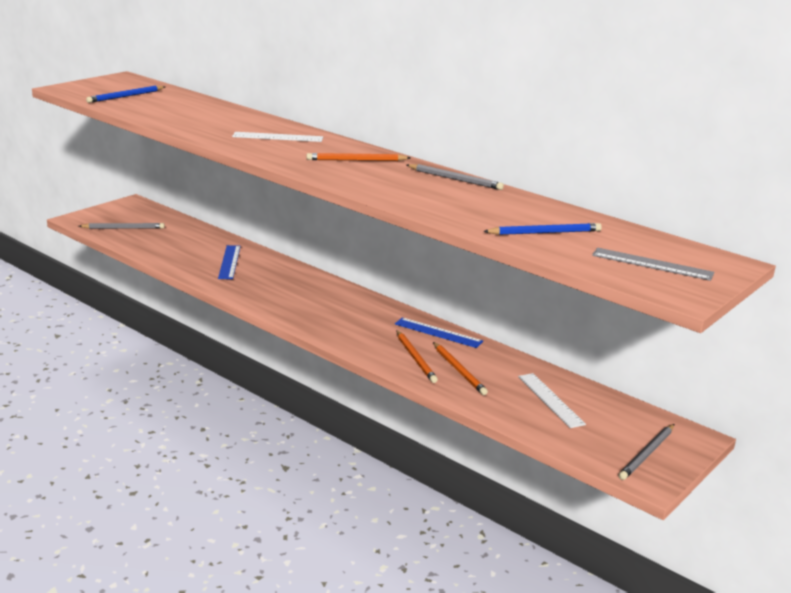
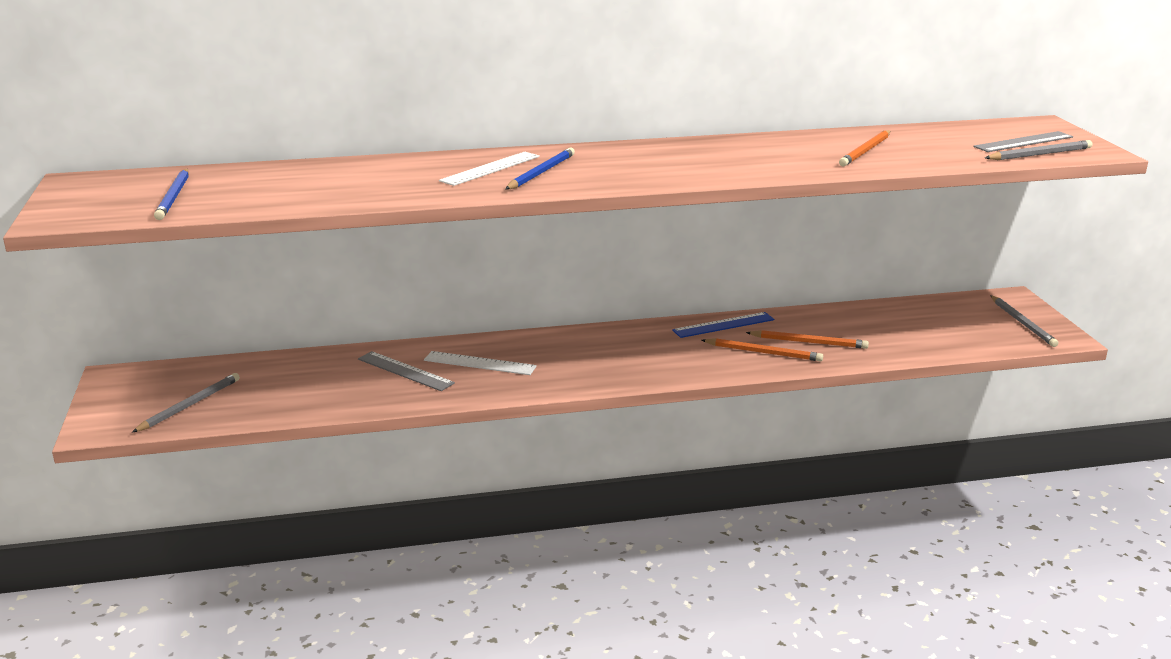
camera: 50 degrees left, 0 degrees up
blue ruler [218,245,241,279] -> grey ruler [358,351,455,391]
orange pencil [306,153,411,161] -> orange pencil moved to [839,130,890,166]
grey pencil [407,164,504,190] -> grey pencil moved to [985,140,1092,160]
blue pencil [483,223,602,235] -> blue pencil moved to [505,148,575,190]
white ruler [518,373,586,428] -> white ruler moved to [424,351,537,375]

